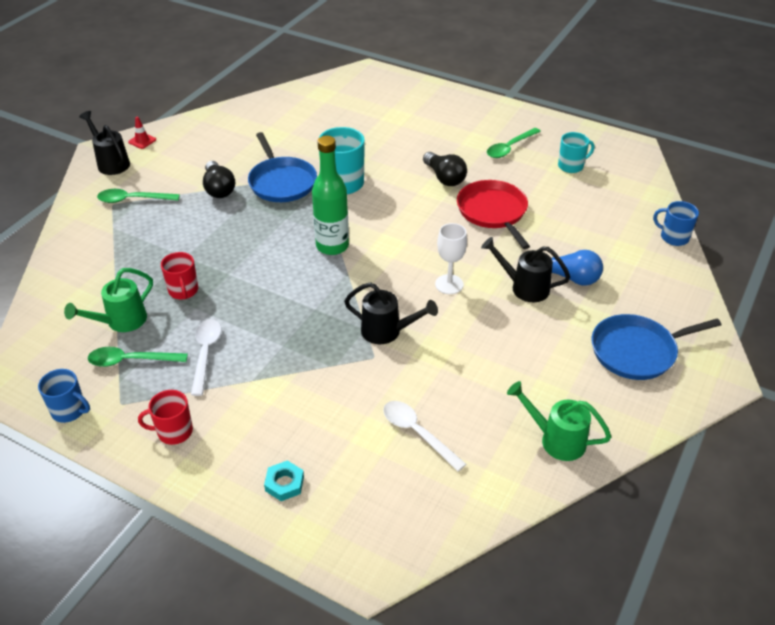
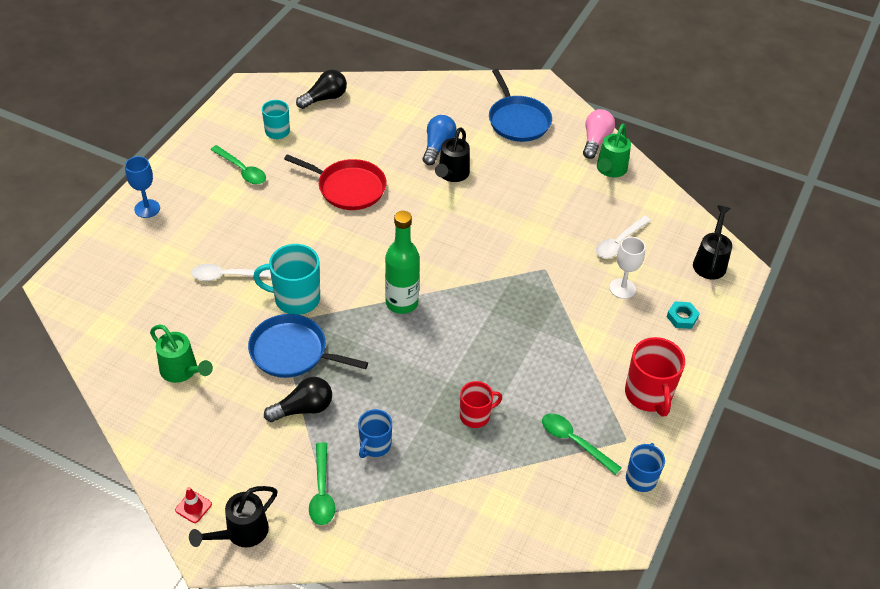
camera: 95 degrees left, 5 degrees up
green watering can [64,268,153,332] -> green watering can moved to [150,325,213,383]
green spoon [88,347,188,367] -> green spoon turned 135 degrees clockwise [542,413,622,475]
red mug [138,390,193,445] -> red mug [625,337,685,416], size x1.60
white spoon [191,319,221,396] -> white spoon moved to [191,264,271,281]
blue pan [248,132,317,202] -> blue pan turned 135 degrees counterclockwise [248,314,368,378]
black watering can [344,282,438,344] -> black watering can moved to [693,206,732,280]
black light bulb [423,152,467,186] -> black light bulb moved to [296,70,347,109]
white goblet [435,223,467,294] -> white goblet moved to [610,237,645,299]
red pan [457,180,530,249] -> red pan turned 135 degrees counterclockwise [284,154,387,210]
blue mug [653,201,699,246] -> blue mug moved to [358,409,392,458]
none -> blue goblet [125,156,160,218]
none -> pink light bulb [583,109,615,159]

